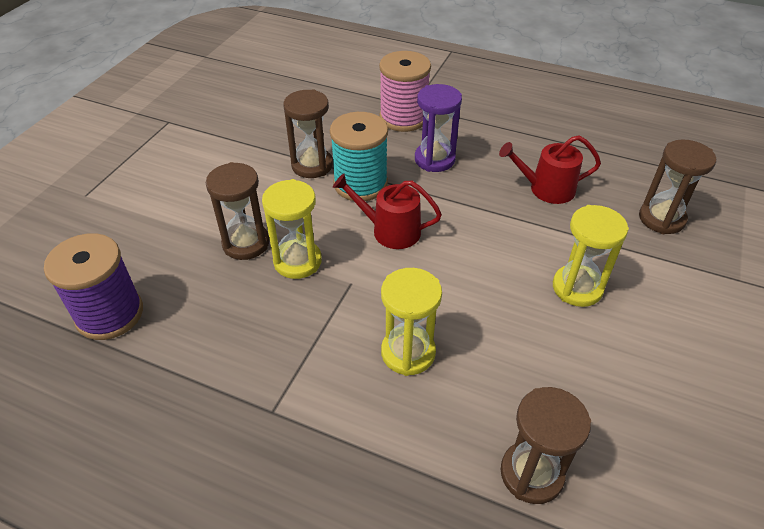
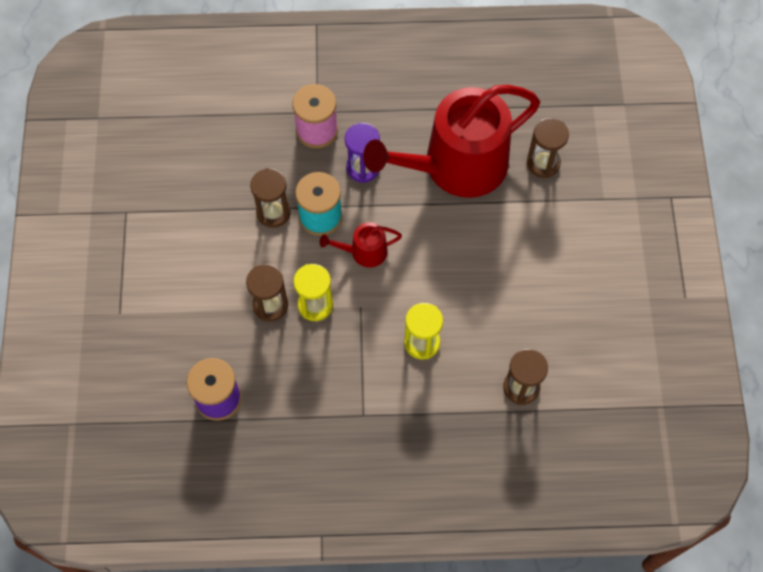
camera: 25 degrees left, 20 degrees up
red watering can [499,135,601,204] -> red watering can [363,85,540,198], size x2.39
yellow hourglass [553,205,629,307] -> none

